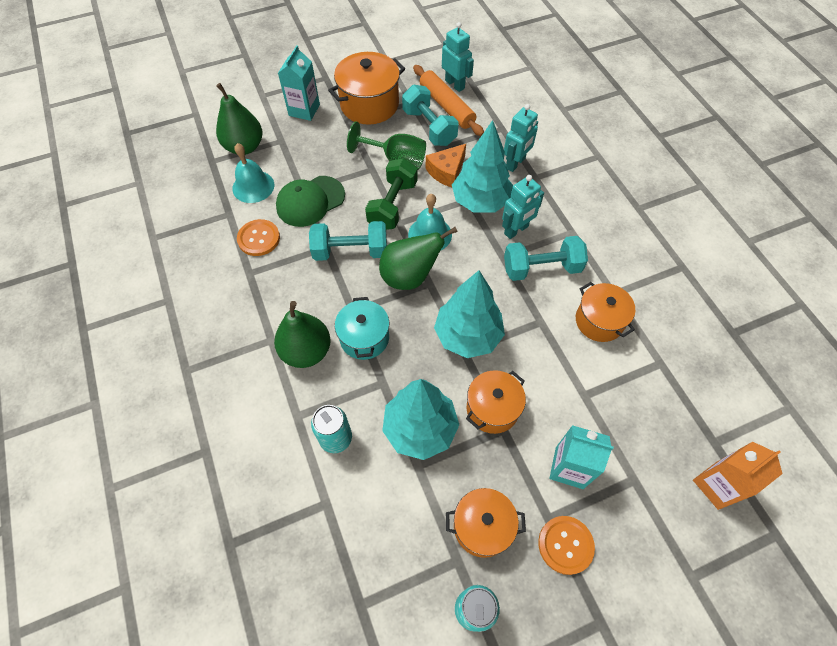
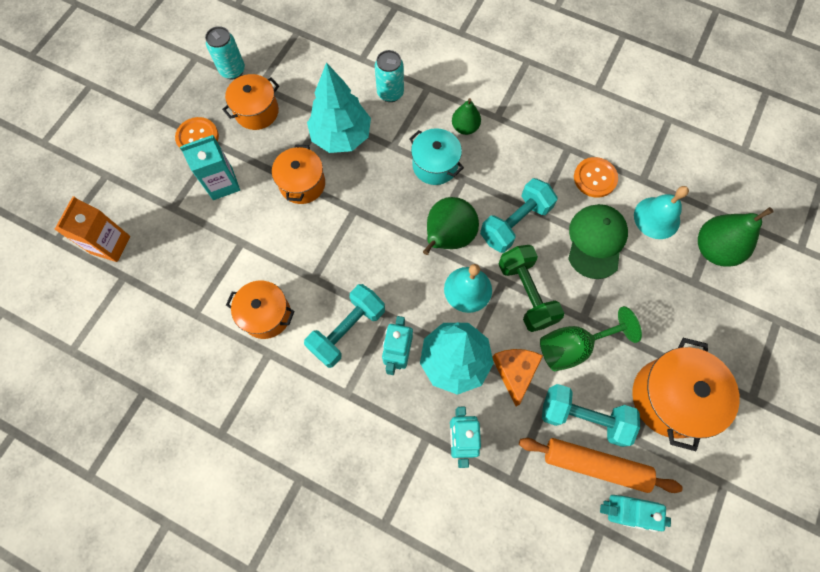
camera: 140 degrees right, 10 degrees up
green pear [274,301,331,368] -> green pear [452,98,481,135], size x0.60
turquoise carton [278,45,320,121] -> none
turquoise tree [434,270,505,358] -> none

